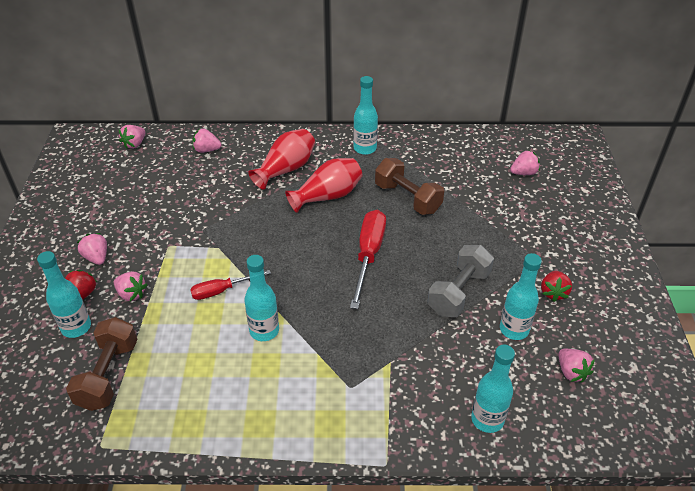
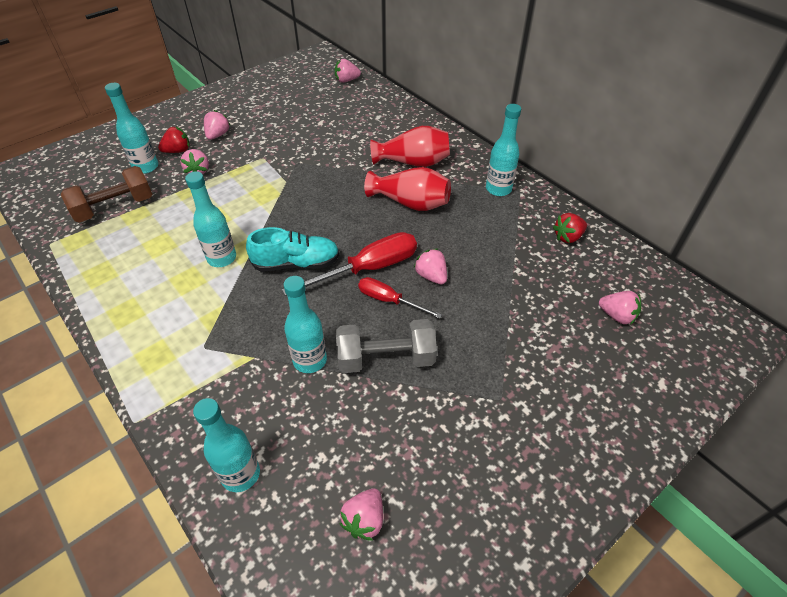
camera: 50 degrees right, 5 degrees up
red screwdriver [190,270,271,300] -> red screwdriver moved to [358,277,442,319]
pink strawberry [193,128,222,153] -> pink strawberry moved to [414,249,447,285]
brown dumbbell [375,158,444,215] -> none
turquoise bottle [500,253,542,340] -> turquoise bottle moved to [284,276,327,373]
red strawberry [541,271,572,302] -> red strawberry moved to [553,213,587,243]
none -> turquoise shoe [246,227,340,272]

